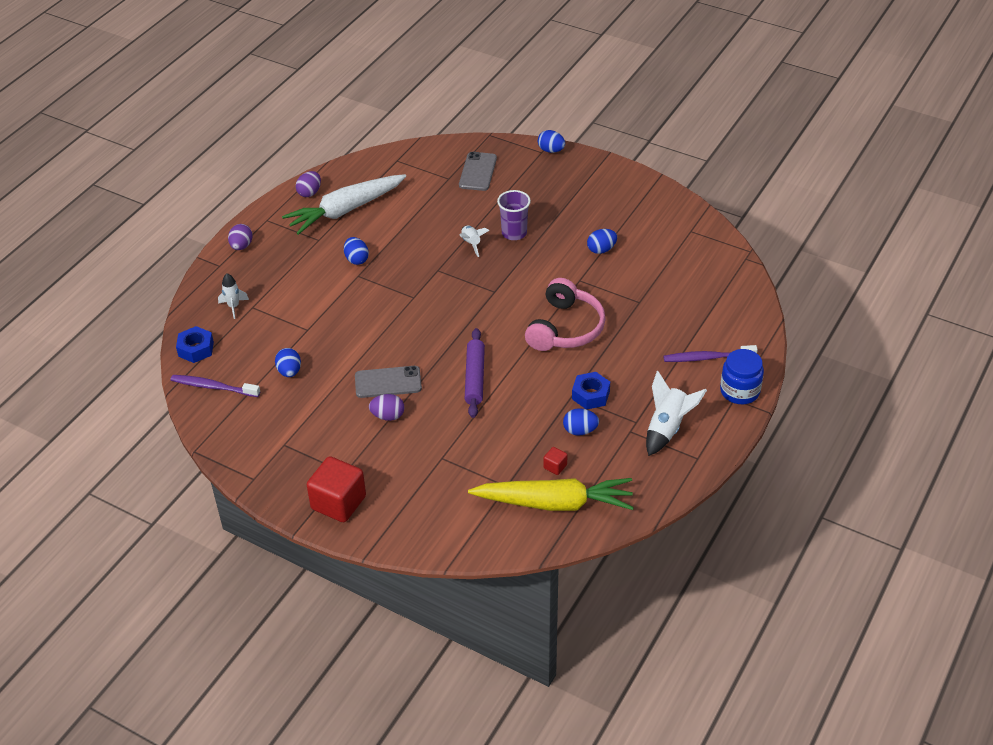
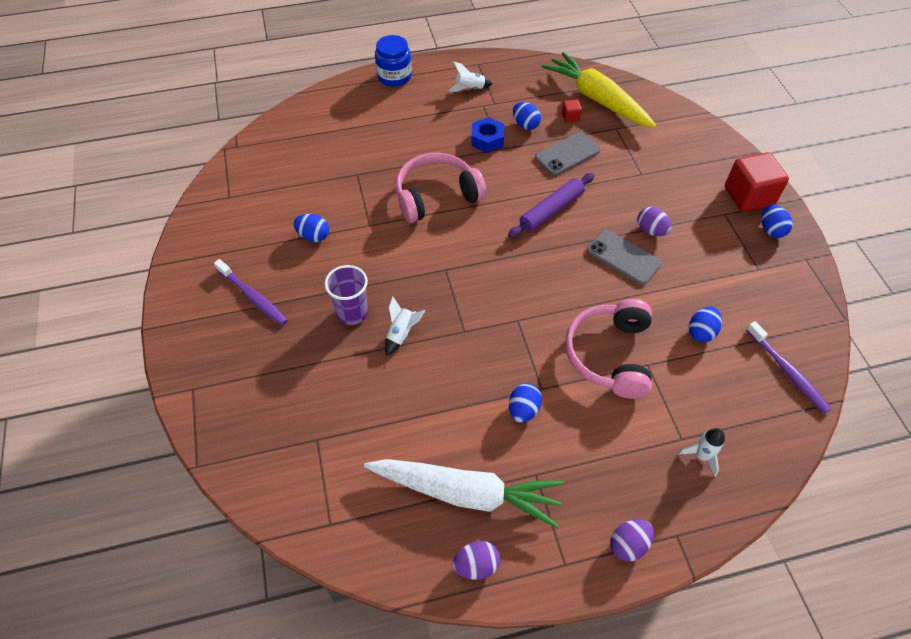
camera: 135 degrees left, 10 degrees up
blue nut [176,326,214,363] -> none
grey phone [459,152,497,191] -> grey phone moved to [535,132,601,175]
blue egg [538,130,565,153] -> blue egg moved to [761,204,793,238]
white rocket [646,371,707,456] -> white rocket [448,62,492,92], size x0.62
purple toothbrush [664,345,758,362] -> purple toothbrush moved to [214,259,288,326]
none -> pink headphones [565,299,652,399]

